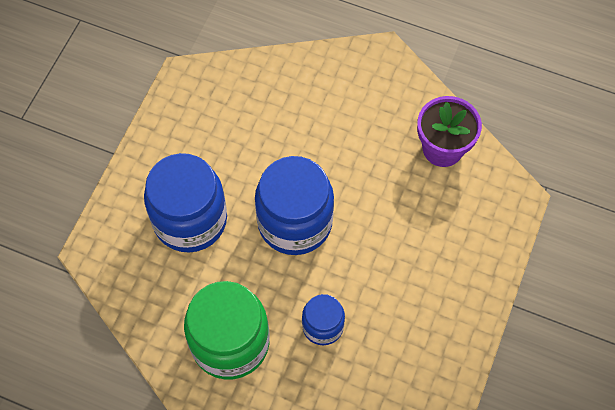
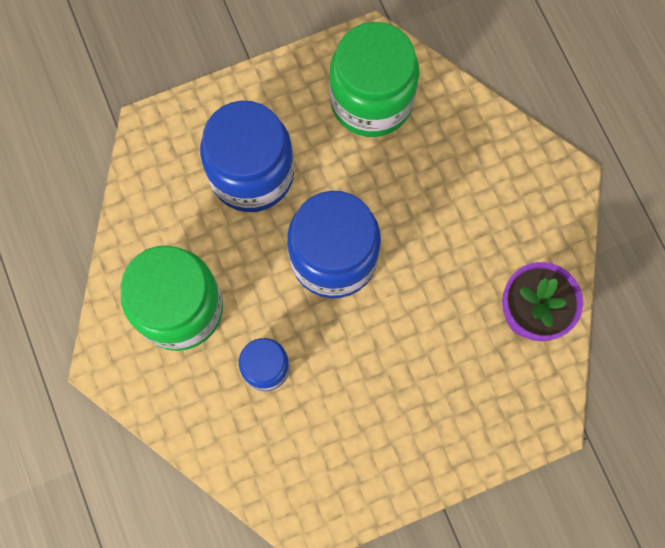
camera: 45 degrees right, 10 degrees up
none -> green jar [329,22,419,137]

